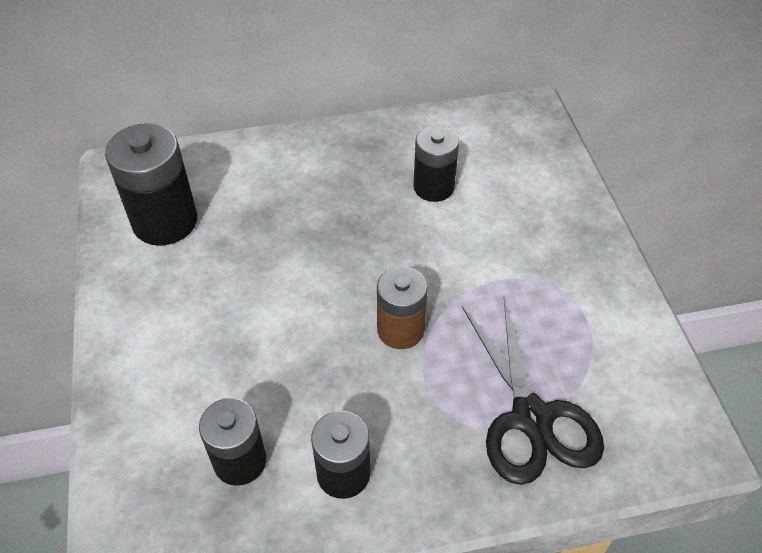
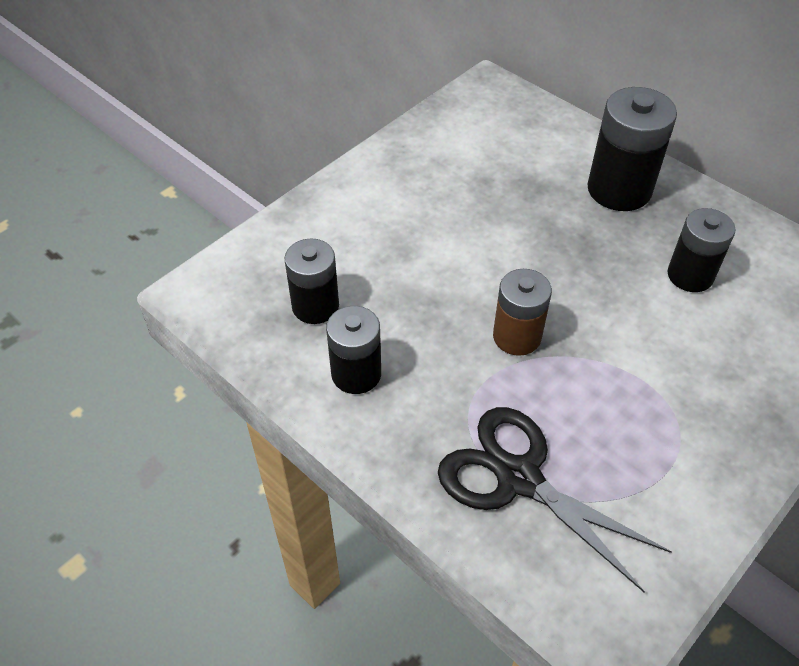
camera: 55 degrees right, 0 degrees up
black battery [105,123,197,246] -> black battery moved to [587,87,677,211]
black scissors [462,297,604,485] -> black scissors turned 90 degrees clockwise [438,407,672,592]

